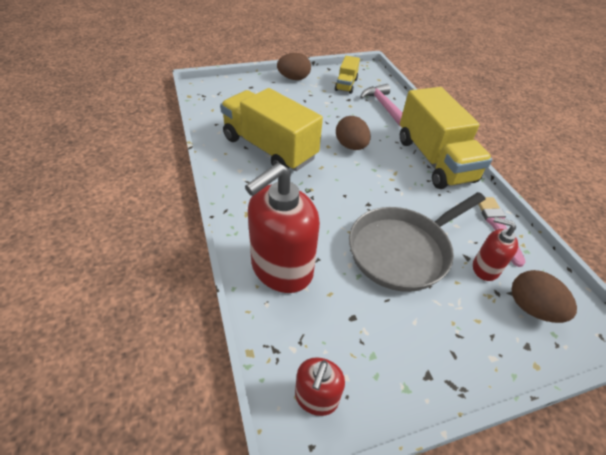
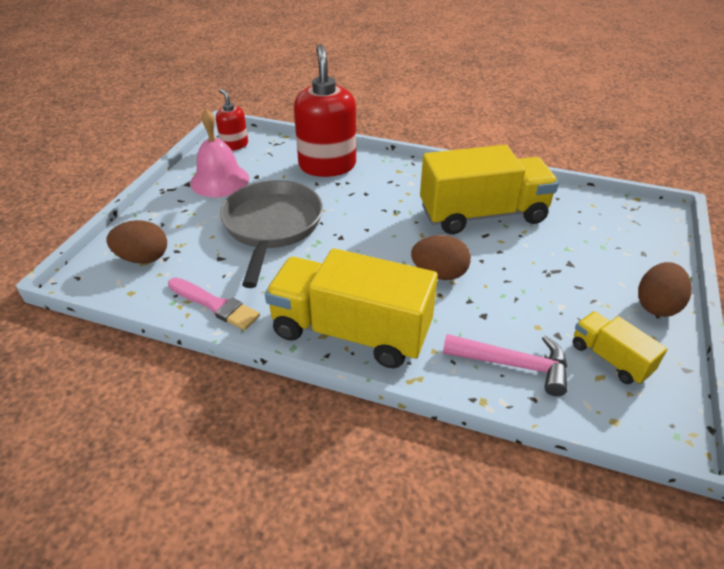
camera: 130 degrees right, 5 degrees down
red soap dispenser [473,217,518,281] -> none
none -> pink bell [190,109,249,197]

